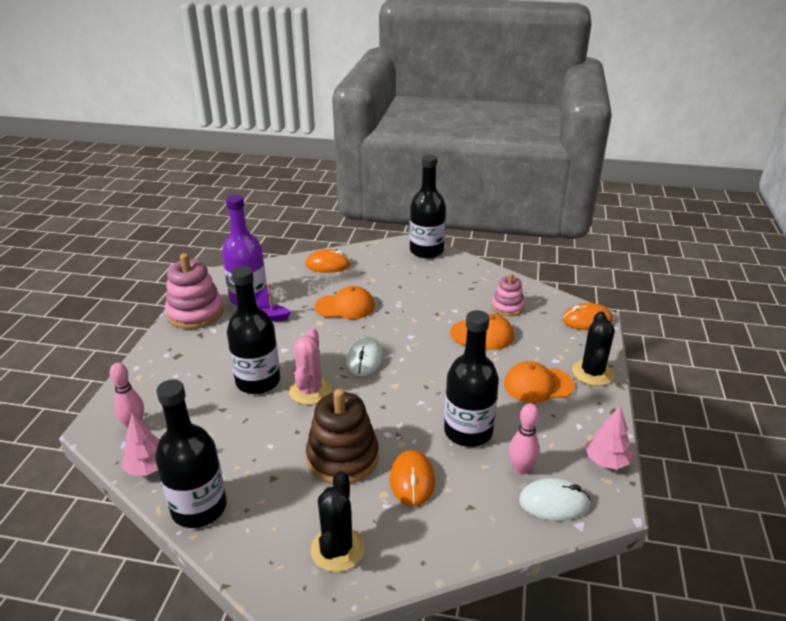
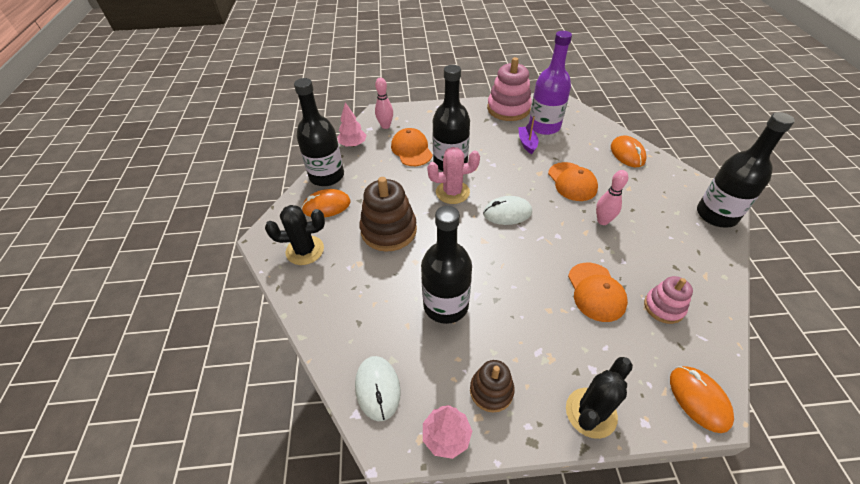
camera: 75 degrees right, 15 degrees up
orange mouse [390,450,435,506] -> orange mouse moved to [301,189,351,218]
orange cap [504,361,575,403] -> orange cap moved to [391,128,433,166]
pink bowling pin [509,404,540,475] -> pink bowling pin moved to [596,170,628,225]
black cactus [572,311,615,386] -> black cactus turned 45 degrees counterclockwise [566,357,633,439]
none -> brown stacking toy [470,360,515,413]

